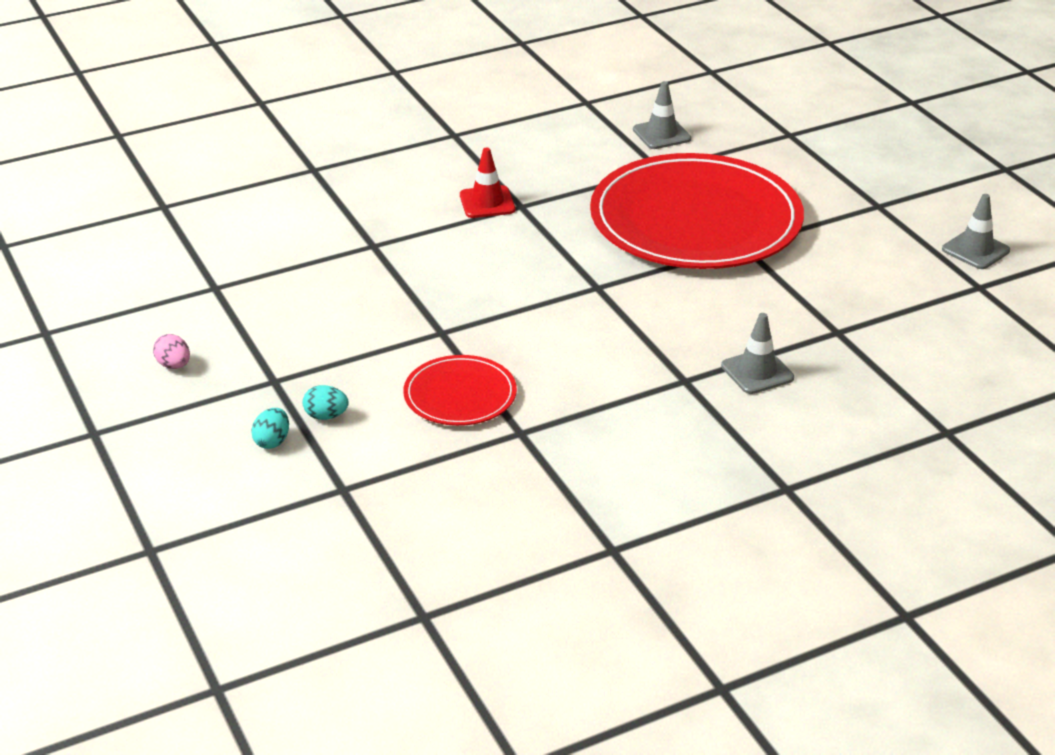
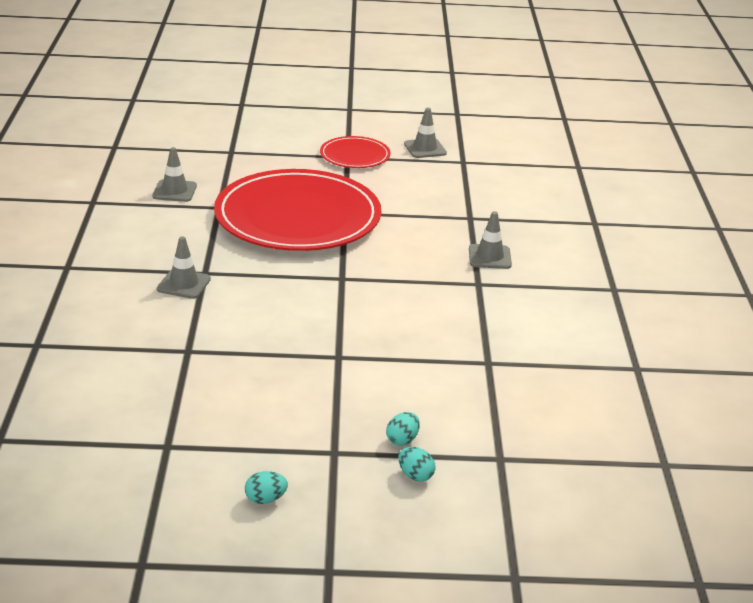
camera: 65 degrees left, 5 degrees down
pink egg [153,334,190,369] -> turquoise egg [245,471,288,504]
red plate [403,355,517,426] -> red plate moved to [320,136,391,168]
red traffic cone [460,148,515,218] -> grey traffic cone [157,236,211,299]

